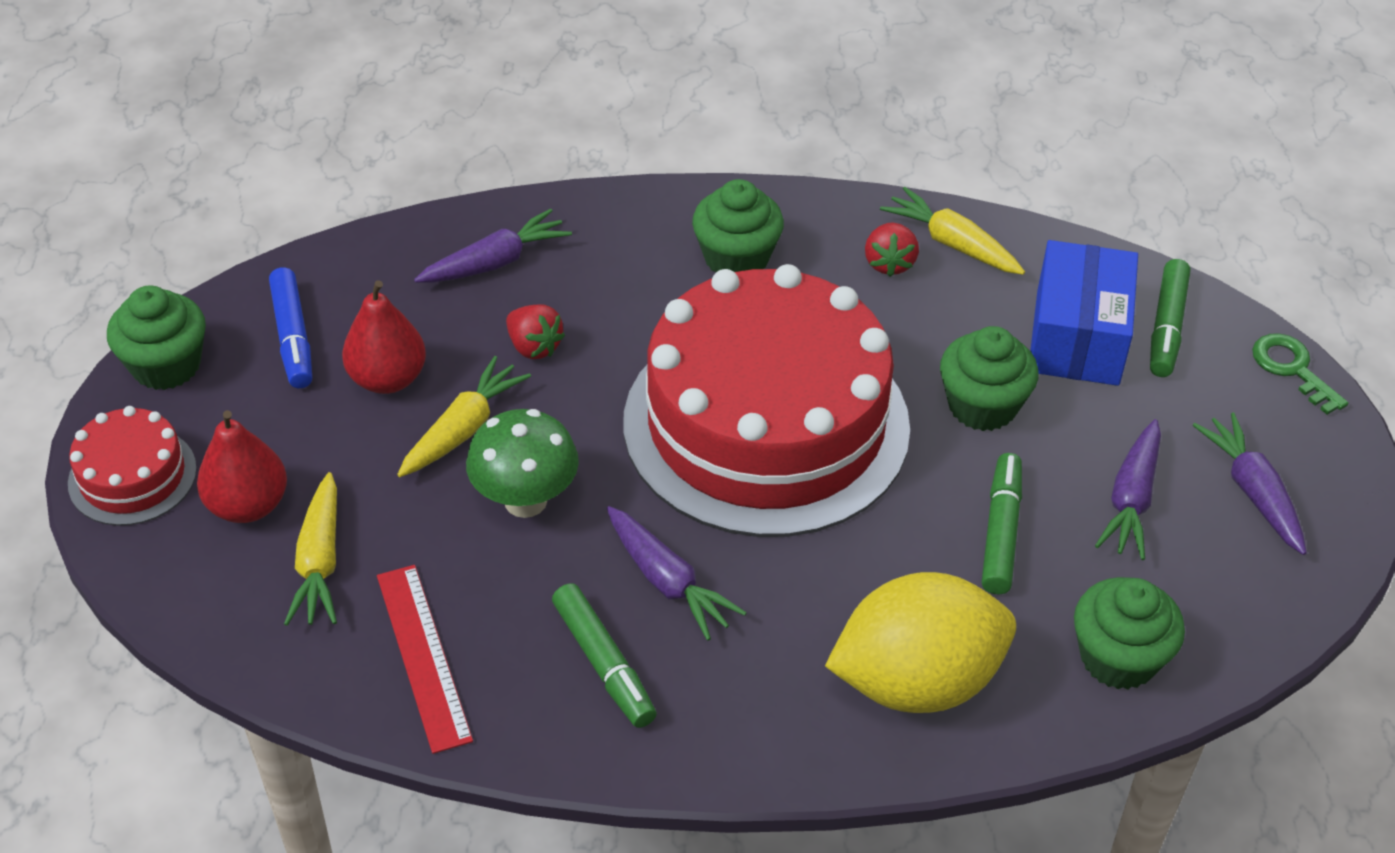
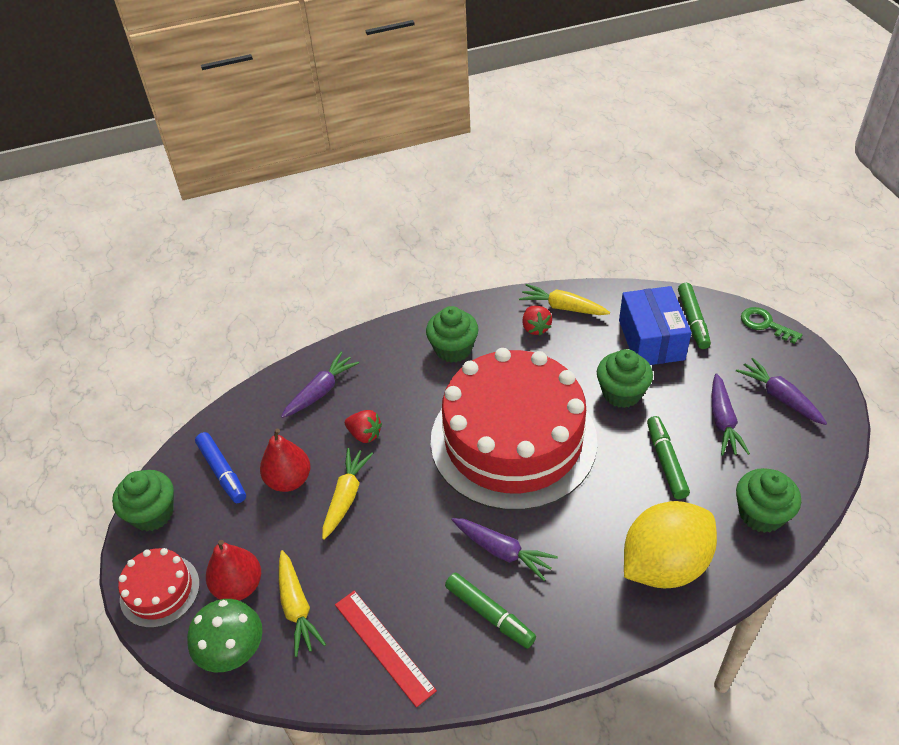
camera: 15 degrees left, 0 degrees up
green mushroom [466,409,579,518] -> green mushroom moved to [187,599,262,672]

